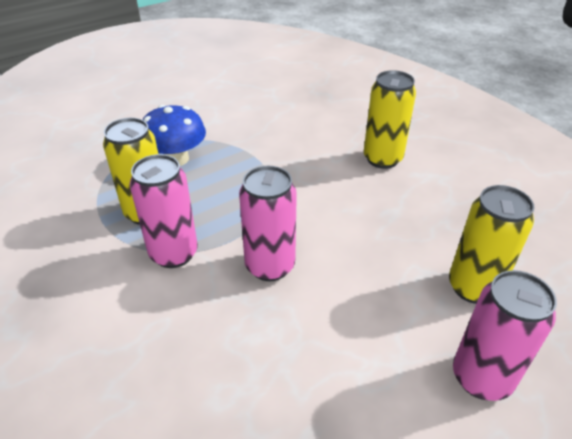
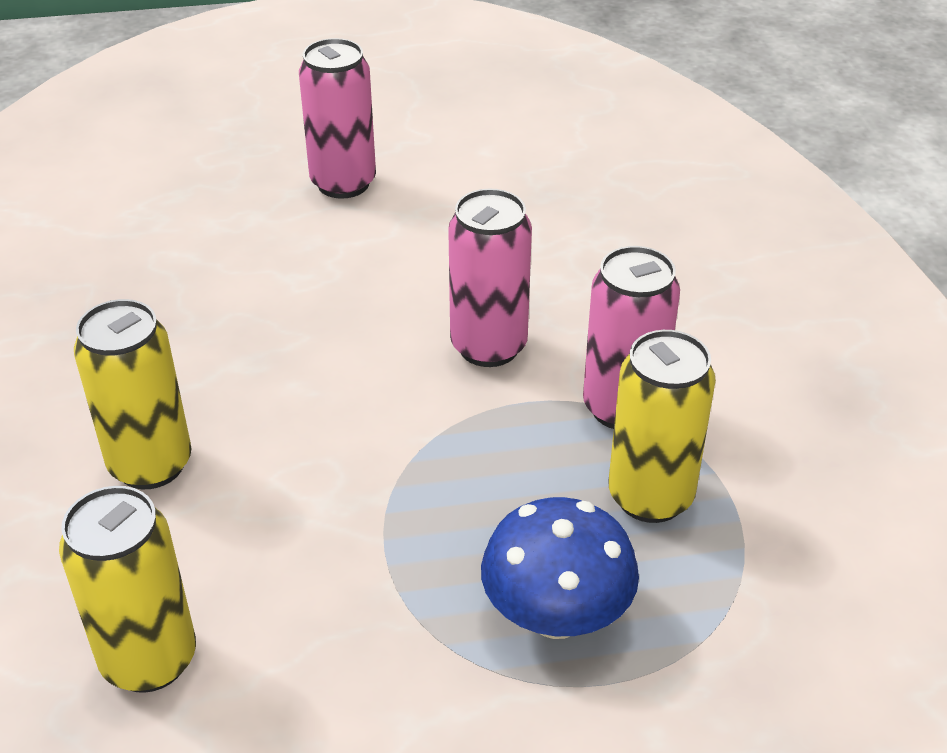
camera: 155 degrees left, 0 degrees up
yellow can [449,185,534,304] -> yellow can moved to [59,486,196,693]

